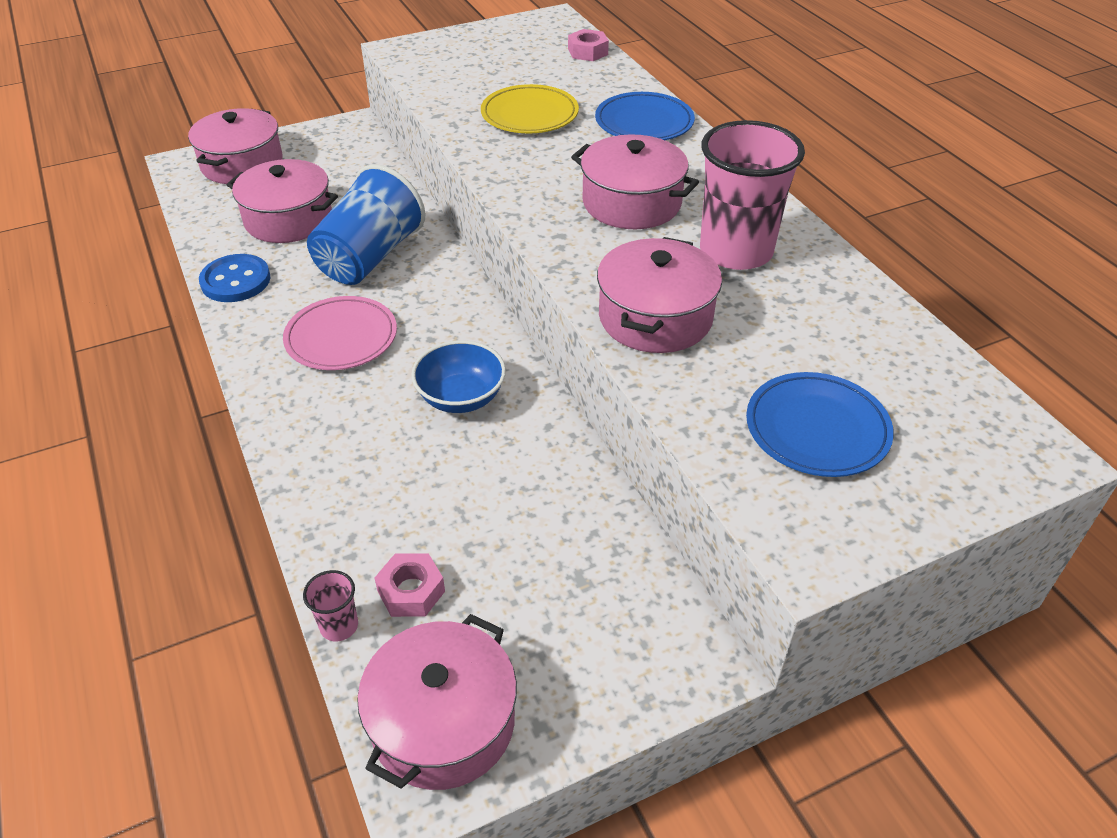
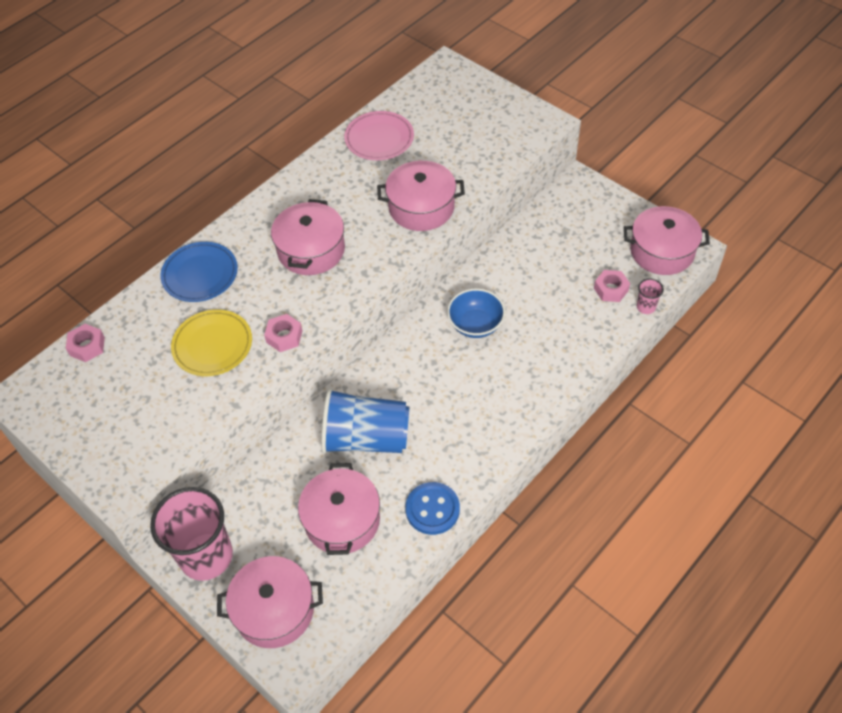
camera: 110 degrees left, 10 degrees up
pink plate [283,296,397,370] -> pink plate moved to [344,111,414,160]
pink cup [700,120,805,270] -> pink cup moved to [150,487,233,581]
blue plate [746,372,894,477] -> none
none -> pink nut [264,314,302,352]

